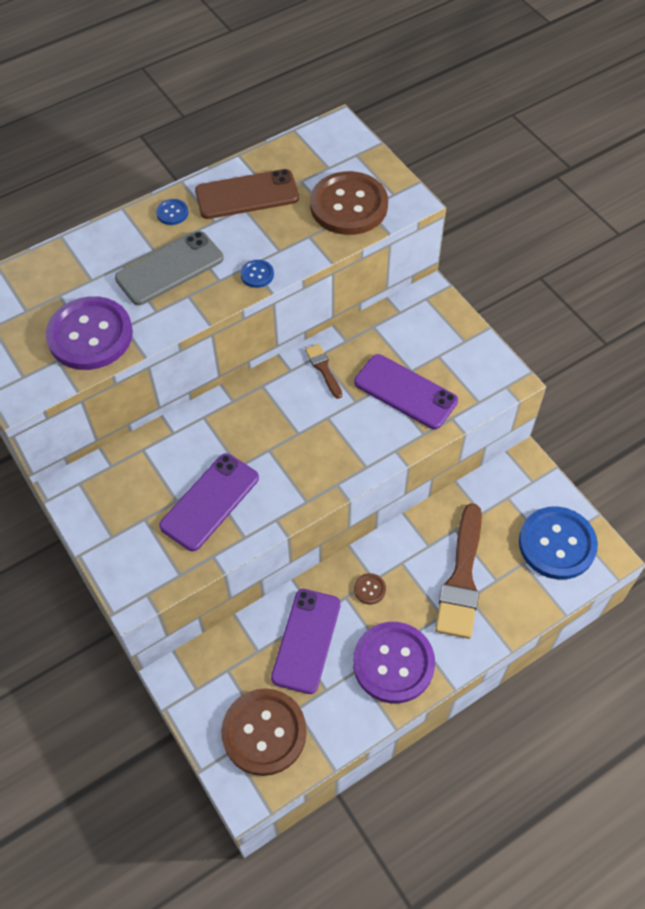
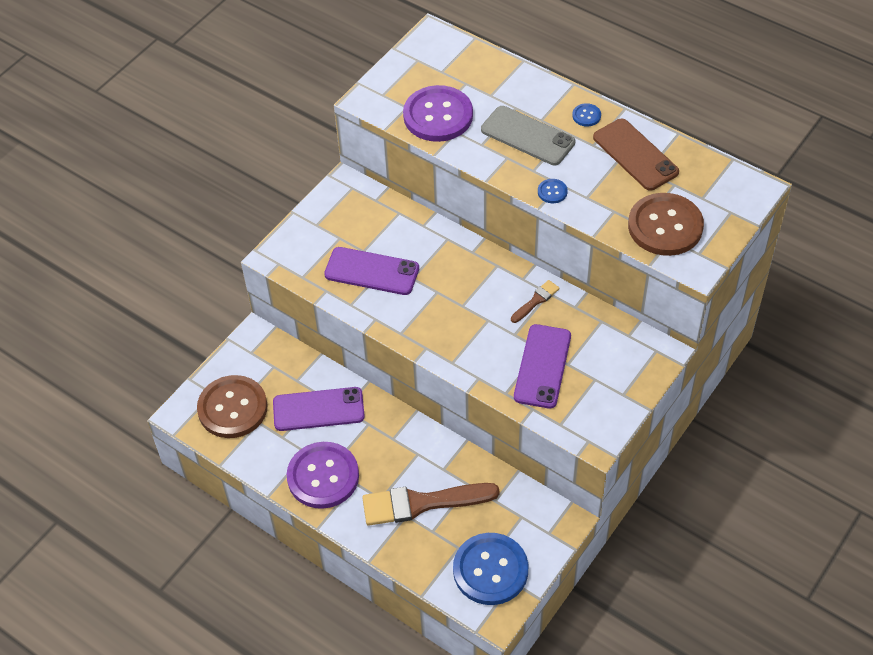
camera: 70 degrees right, 5 degrees down
brown button [354,573,386,604] -> none

